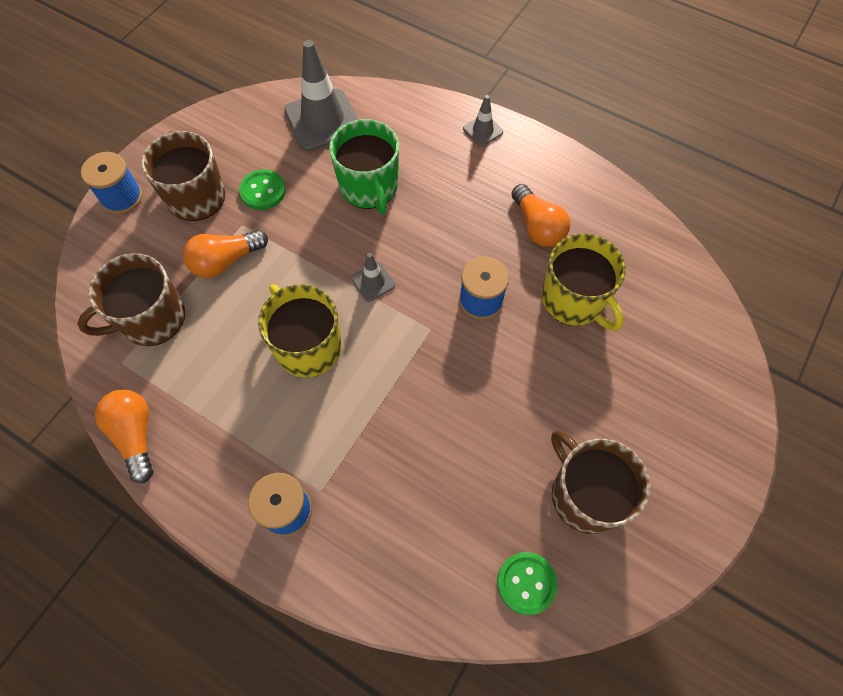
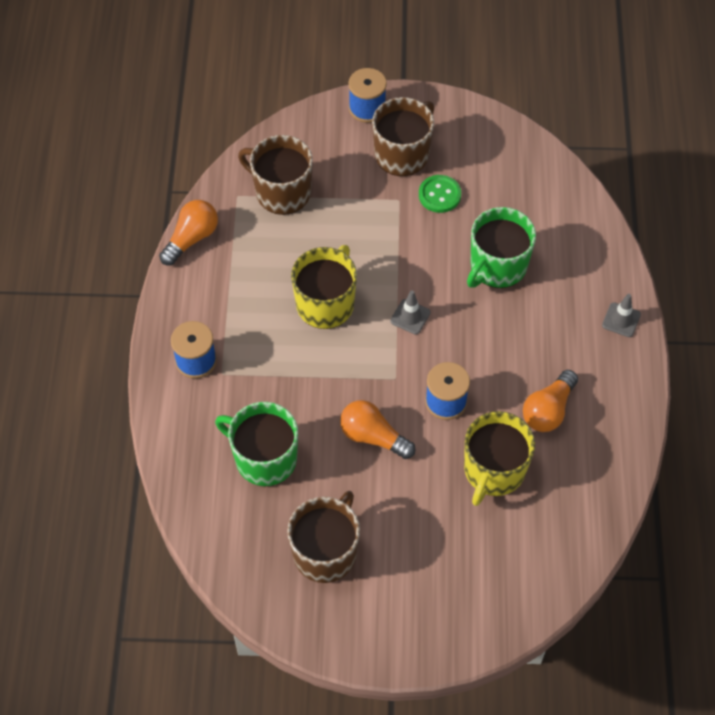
camera: 60 degrees right, 5 degrees down
orange light bulb [183,230,268,278] -> orange light bulb moved to [340,400,415,459]
grey traffic cone [284,40,358,151] -> none
green button [497,552,557,615] -> none
none -> green mug [215,402,298,486]

